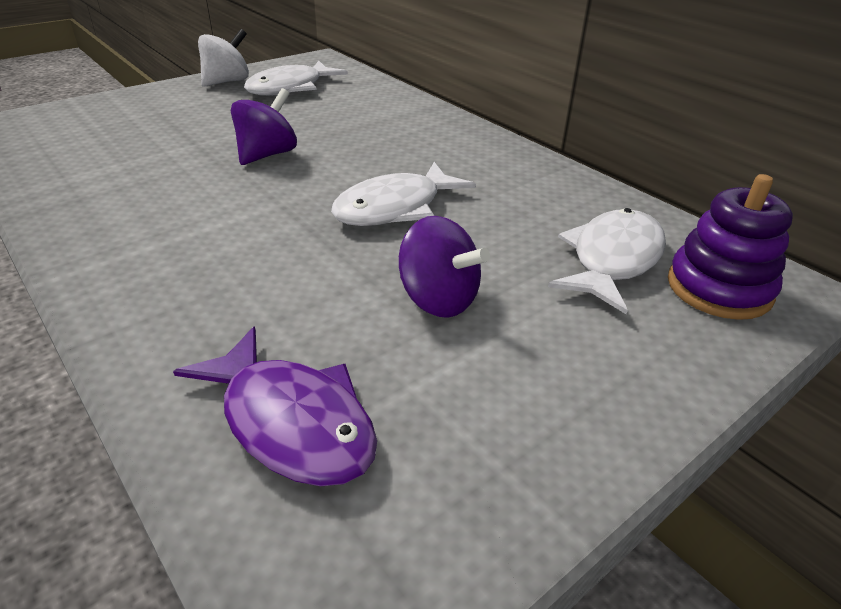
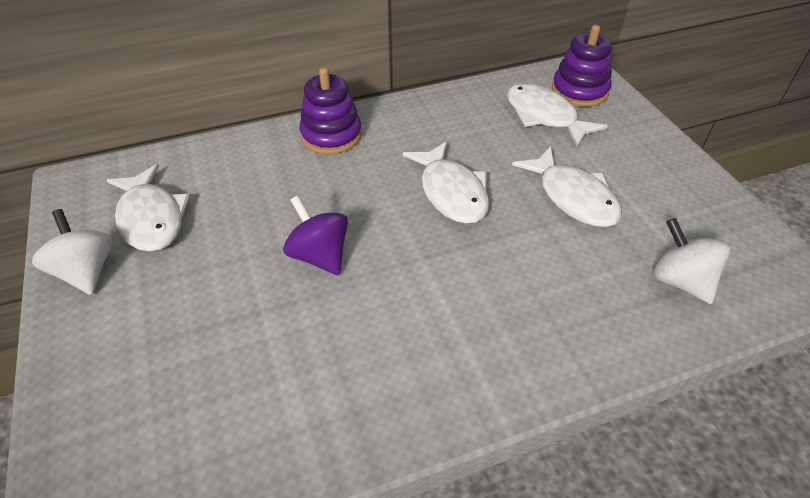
camera: 70 degrees left, 10 degrees up
purple fish [173,326,377,487] -> white spinning top [653,218,731,304]
purple spinning top [399,216,490,318] -> white fish [512,146,622,227]
none -> purple stacking toy [299,68,362,154]

